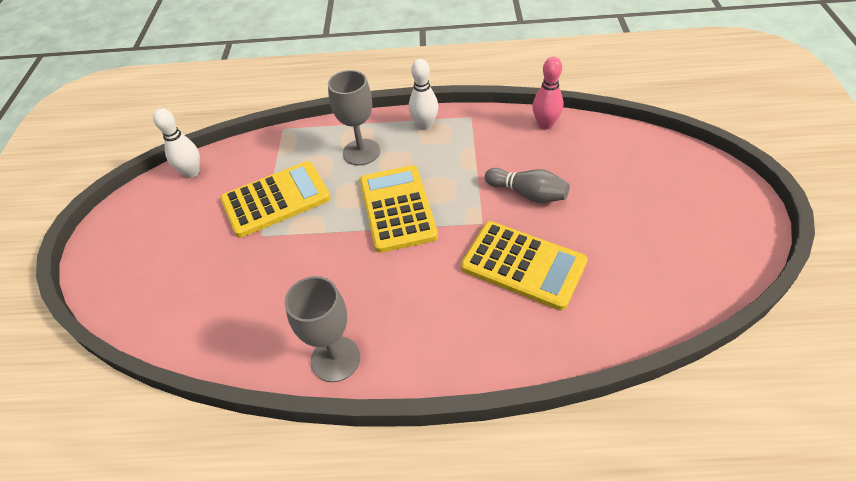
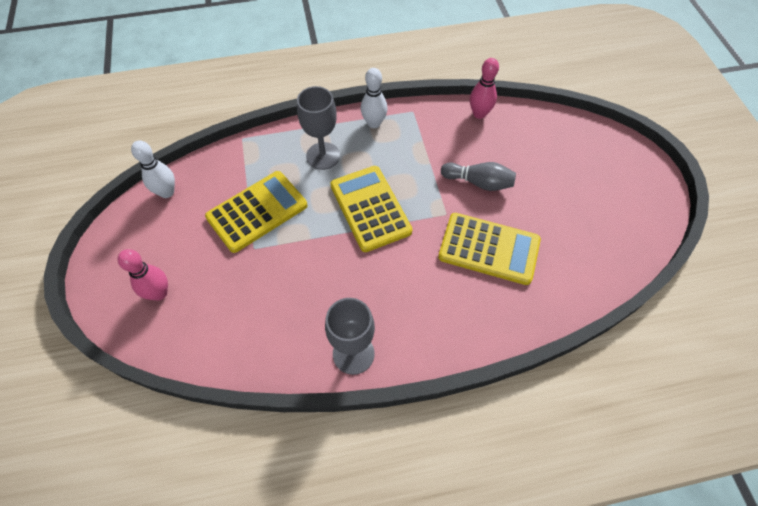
camera: 15 degrees left, 10 degrees up
none -> pink bowling pin [118,249,168,301]

